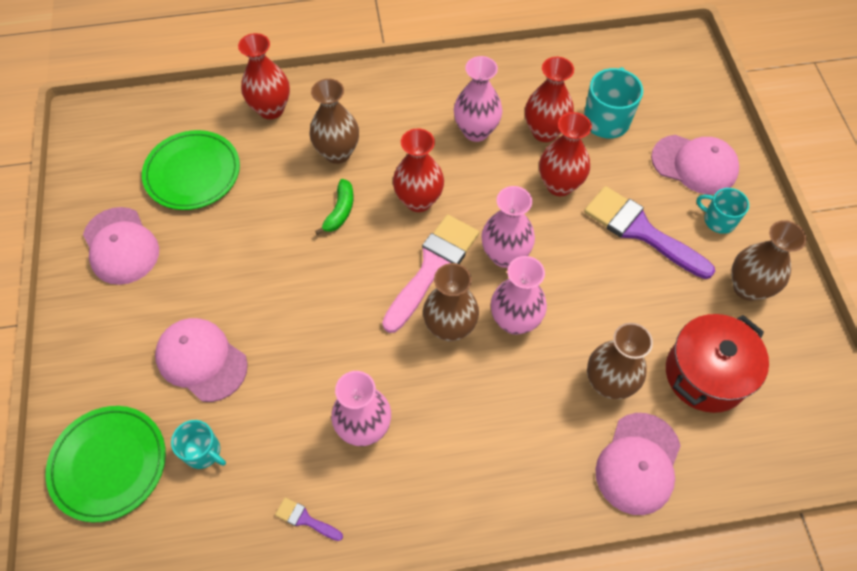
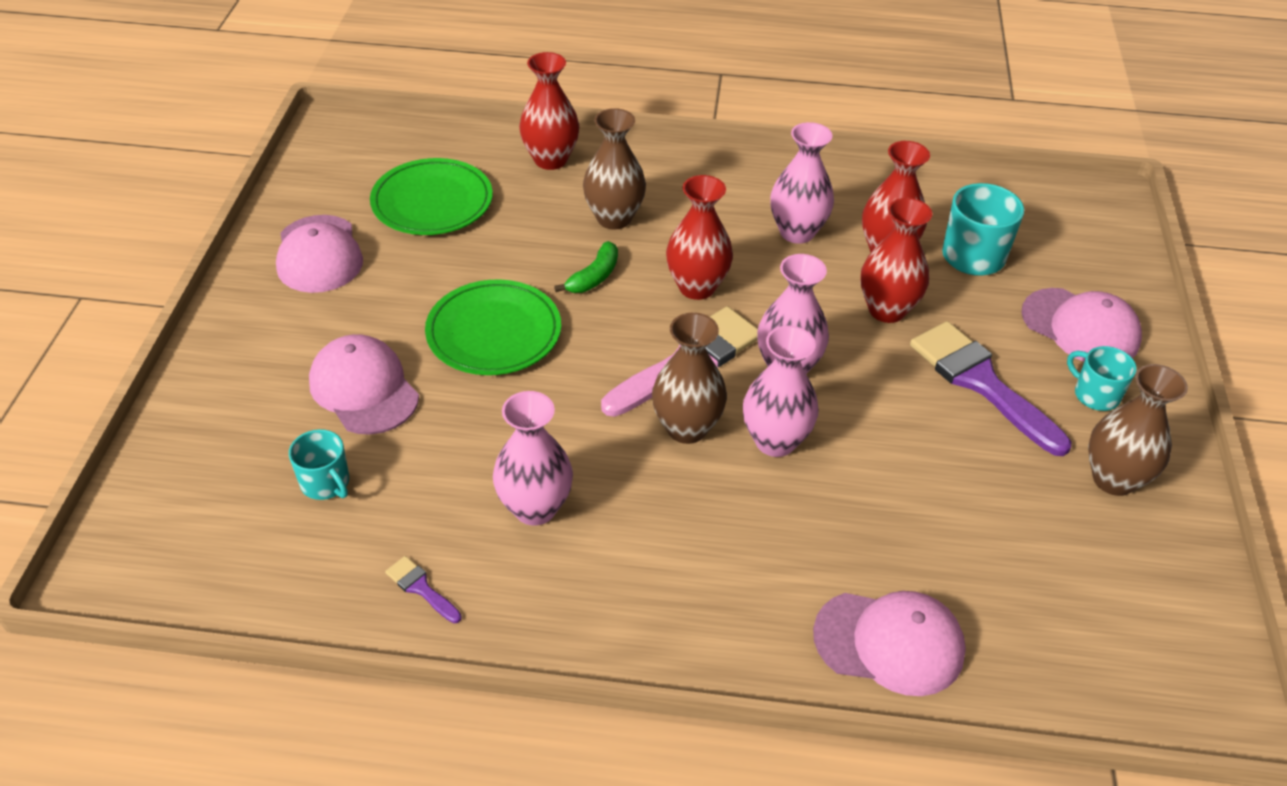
camera: 15 degrees right, 15 degrees down
green plate [45,406,166,522] -> green plate moved to [425,279,561,375]
brown vase [587,323,653,399] -> none
pink cap [595,413,681,515] -> pink cap turned 120 degrees counterclockwise [813,591,966,696]
red pot [666,314,769,413] -> none

